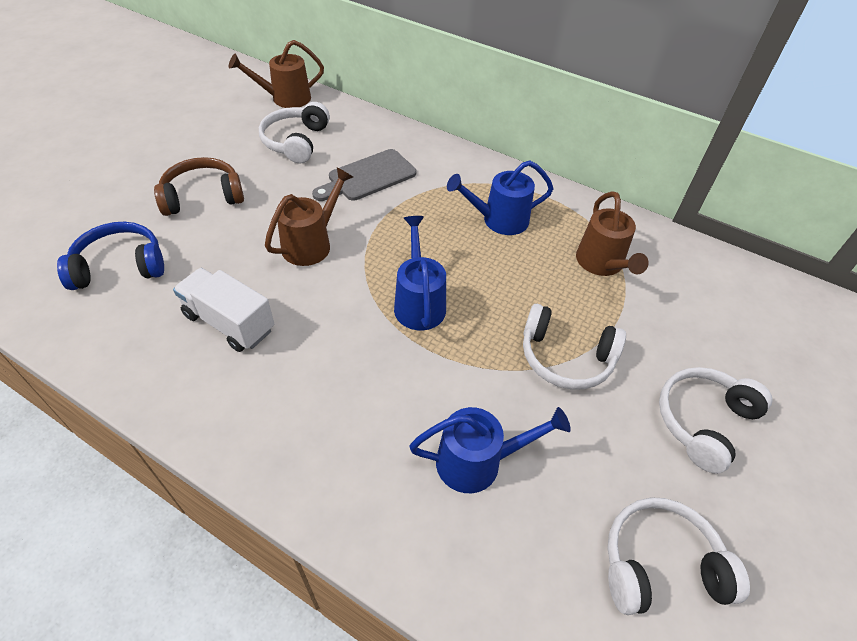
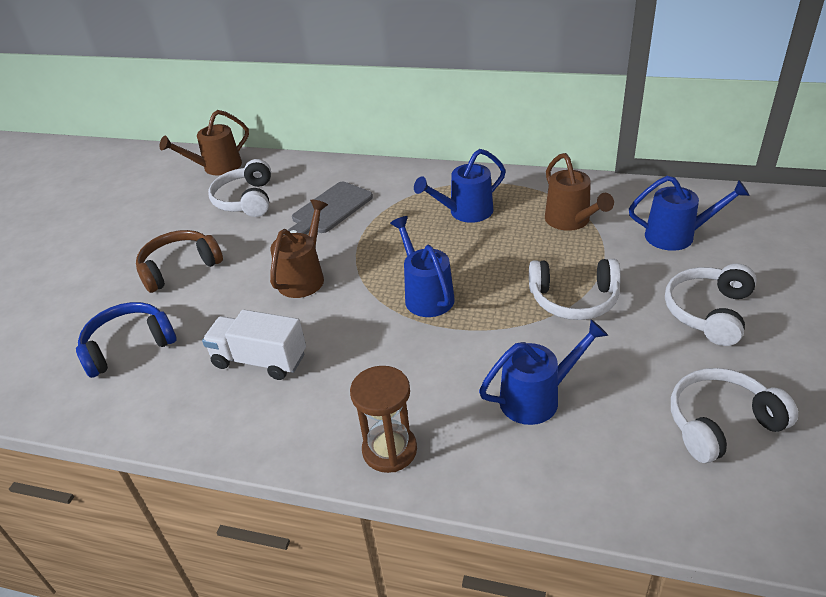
camera: 10 degrees left, 10 degrees down
none -> brown hourglass [350,366,417,473]
none -> blue watering can [629,176,750,251]

